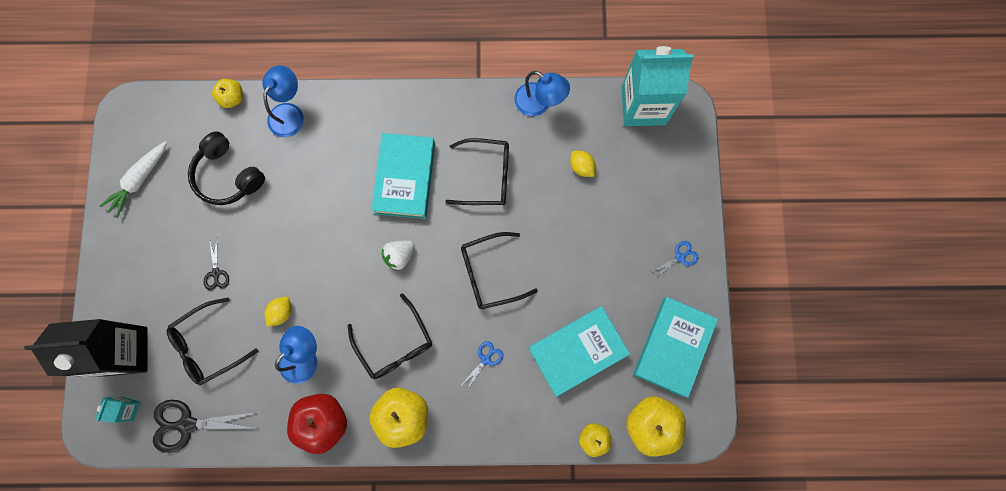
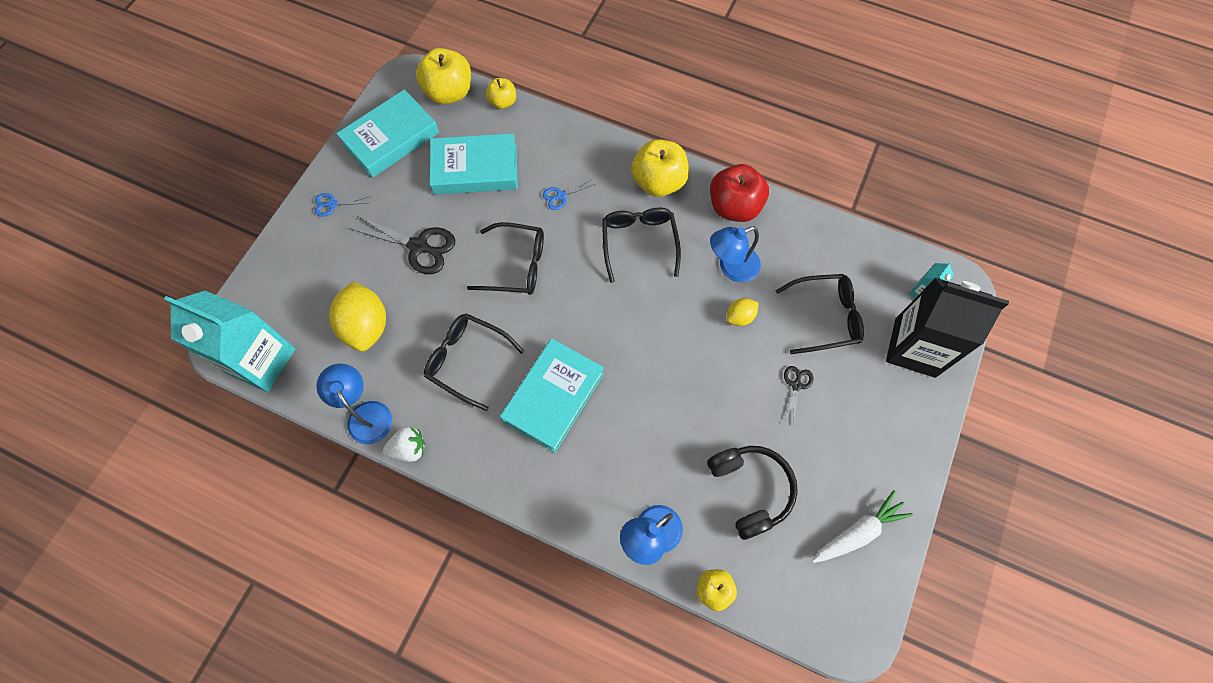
camera: 155 degrees left, 10 degrees down
black scissors [153,400,260,453] -> black scissors moved to [349,215,455,274]
white strawberry [381,240,415,271] -> white strawberry moved to [383,427,425,462]
yellow lemon [570,151,596,177] -> yellow lemon [329,281,386,352], size x1.97

